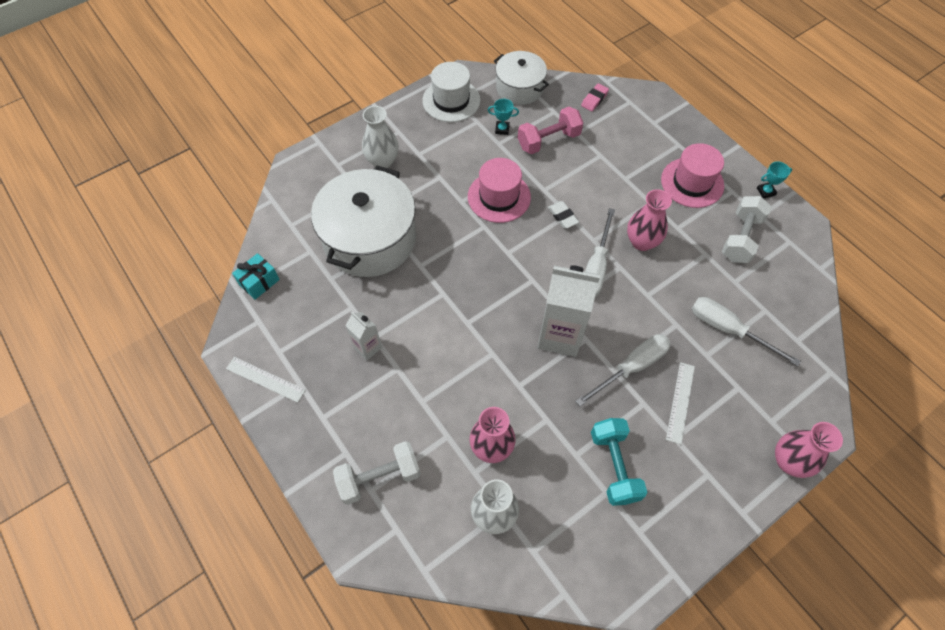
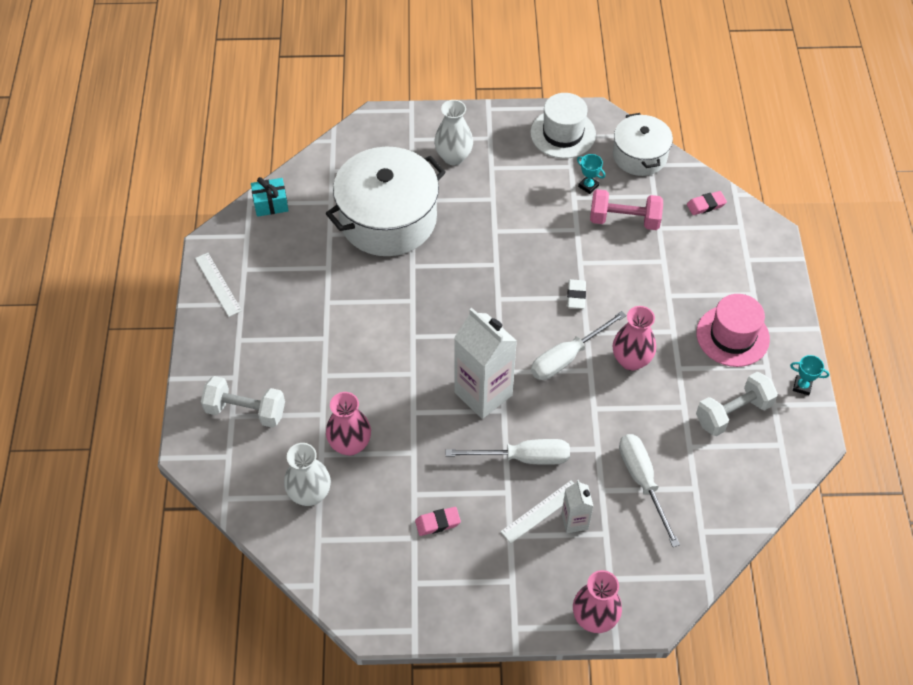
camera: 35 degrees right, 5 degrees down
white carton [346,312,382,360] -> white carton moved to [561,480,593,533]
pink hat [468,158,531,223] -> none
turquoise dumbbell [591,418,647,506] -> pink eraser [415,507,461,536]

